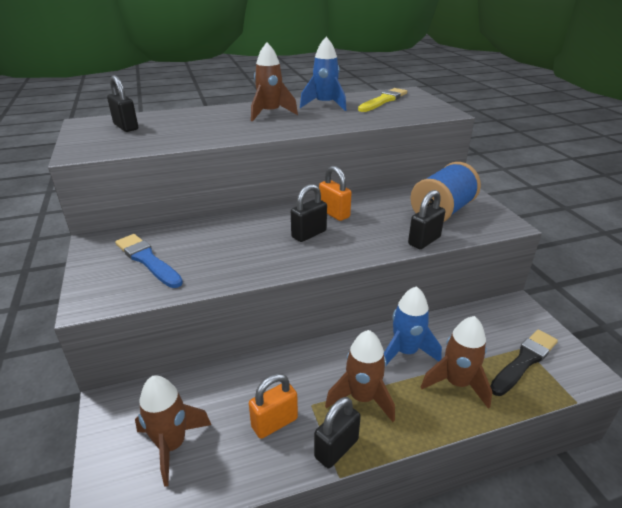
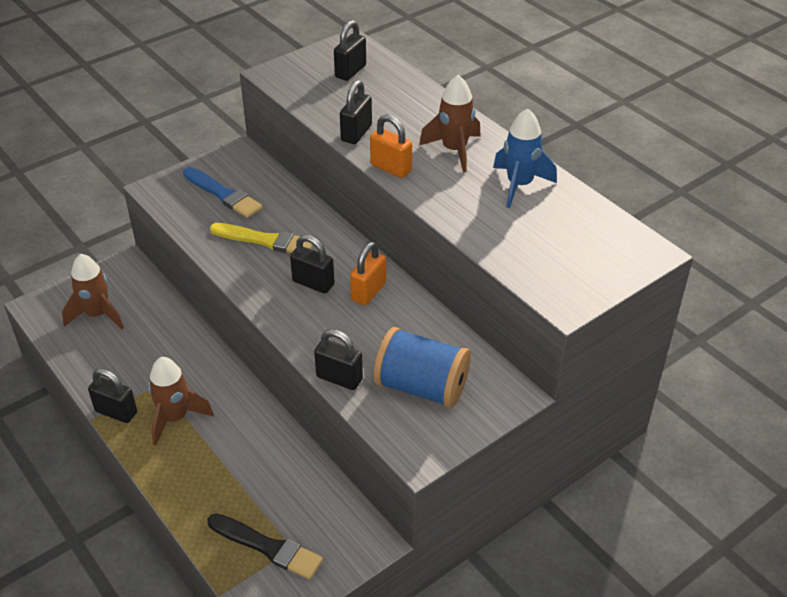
camera: 70 degrees right, 10 degrees up
blue brush [115,234,183,288] -> blue brush turned 105 degrees clockwise [183,167,262,218]
orange padlock [249,374,298,439] -> orange padlock moved to [370,114,412,178]
yellow brush [358,88,407,112] -> yellow brush moved to [210,223,313,253]
blue rocket [384,286,442,365] -> none
brown rocket [421,316,492,409] -> none
none -> black padlock [340,80,372,144]

